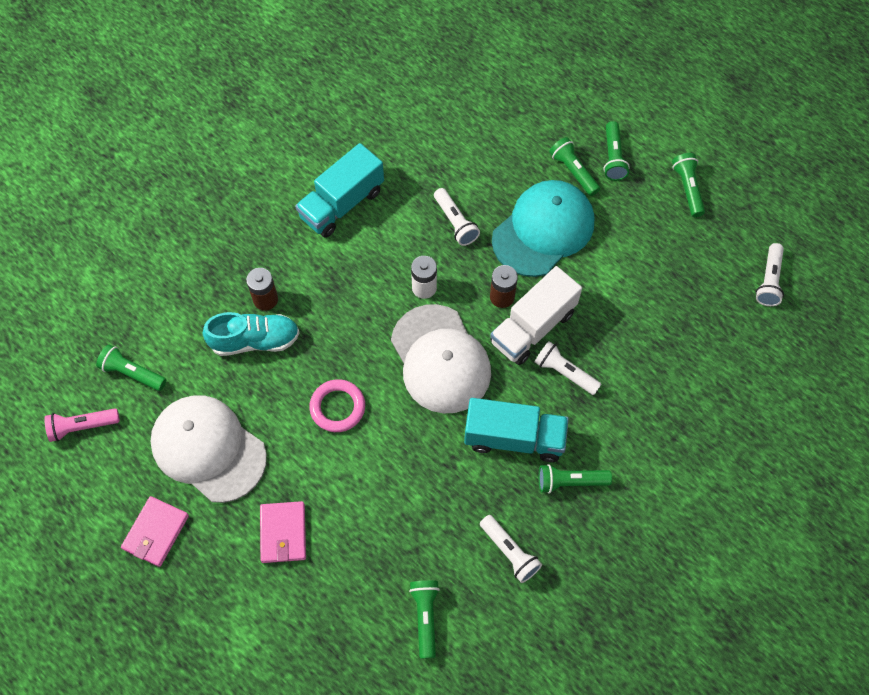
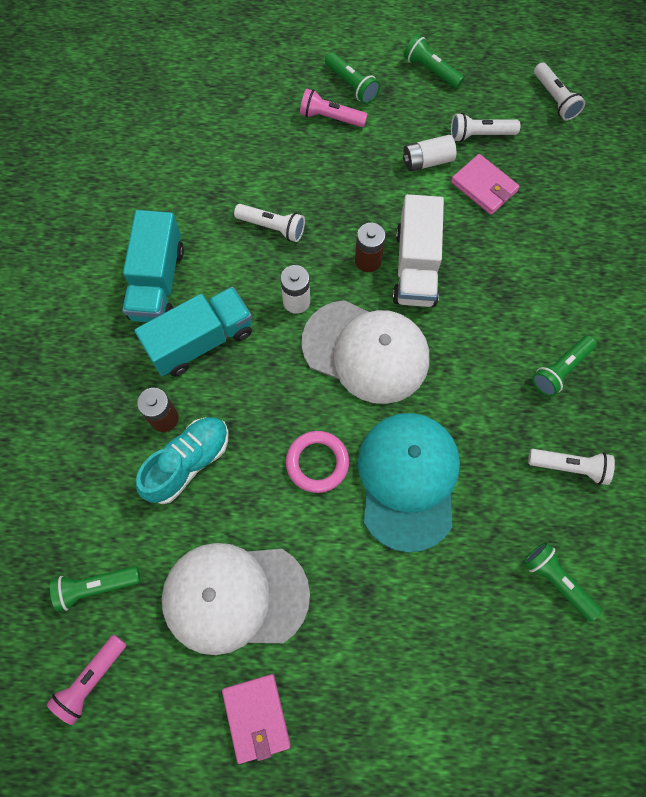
camera: 40 degrees left, 5 degrees up
pink wallet [260,501,306,563] -> pink wallet moved to [451,154,520,215]
turquoise truck [464,398,569,462] -> turquoise truck moved to [134,287,252,376]
turquoise cap [492,180,594,277] -> turquoise cap moved to [358,413,460,553]
white flashlight [535,341,602,395] -> white flashlight moved to [451,113,520,142]
green flashlight [549,137,600,196] -> pink flashlight [300,89,368,127]
none -> white battery [403,135,456,172]

